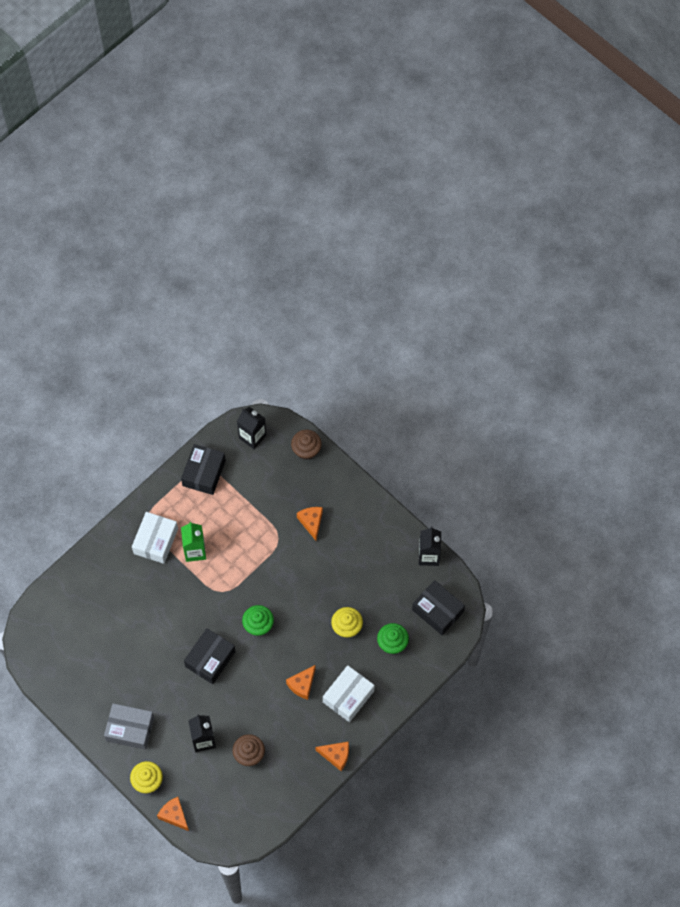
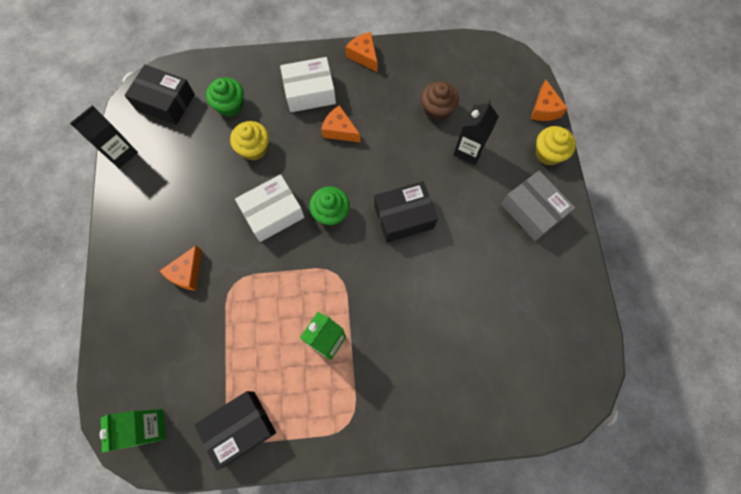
camera: 140 degrees left, 5 degrees up
white box [132,512,178,564] -> white box moved to [235,174,305,242]
black carton [237,407,266,449] -> green carton [100,409,165,453]
orange cheese [286,665,316,700] -> orange cheese turned 135 degrees counterclockwise [321,105,360,142]
brown cupcake [291,430,322,460] -> none
black box [412,580,465,635] -> black box turned 60 degrees counterclockwise [124,65,195,125]

